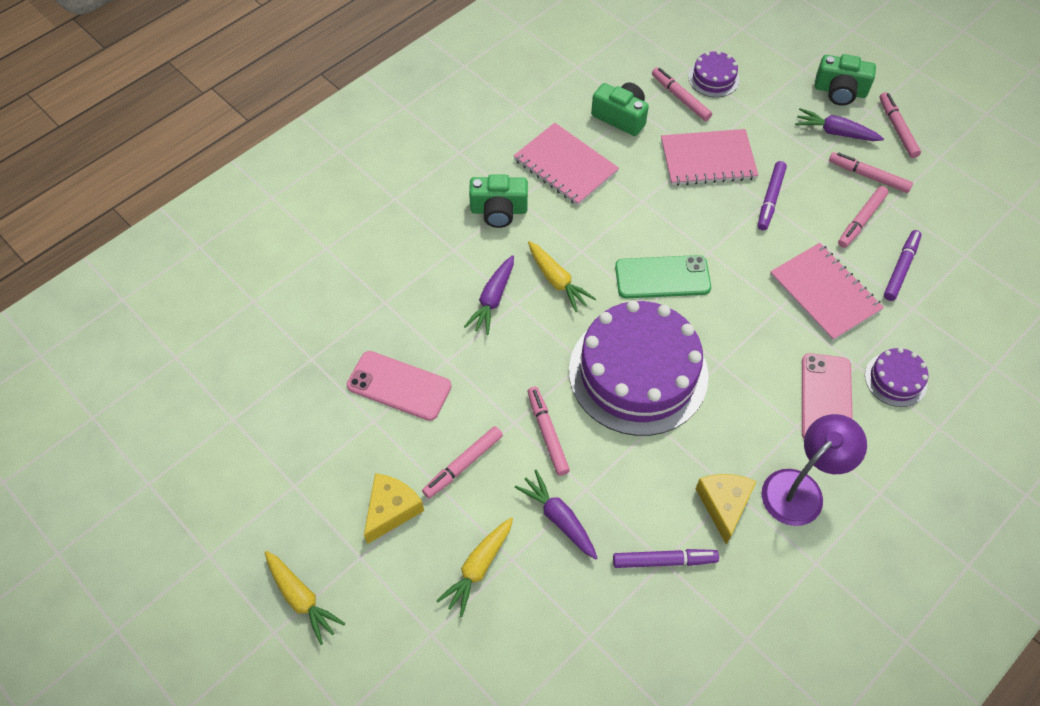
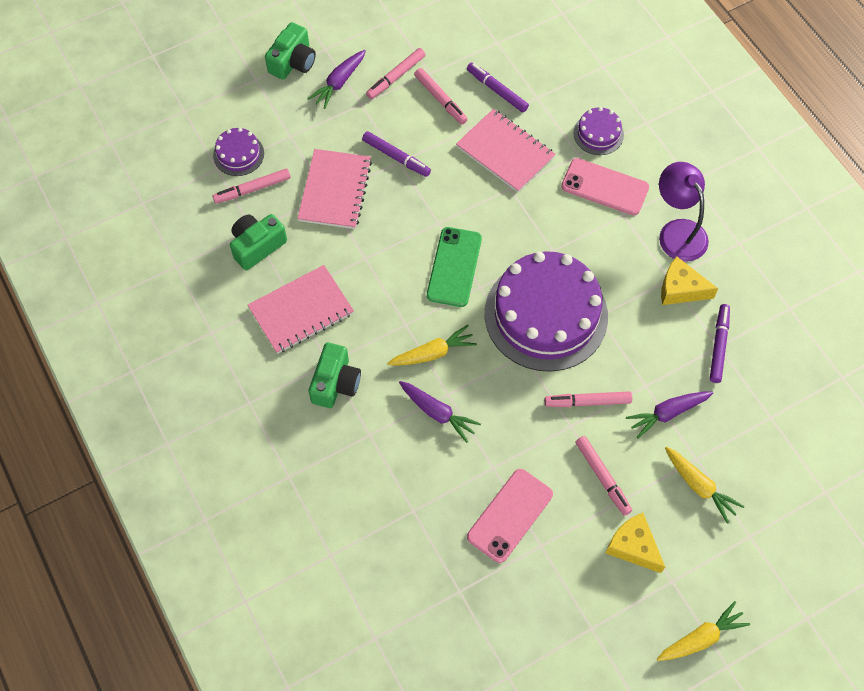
camera: 75 degrees left, 5 degrees up
pink notebook [770,243,884,341] -> pink notebook turned 60 degrees clockwise [456,109,556,192]
pink marker [879,92,921,158] -> none

